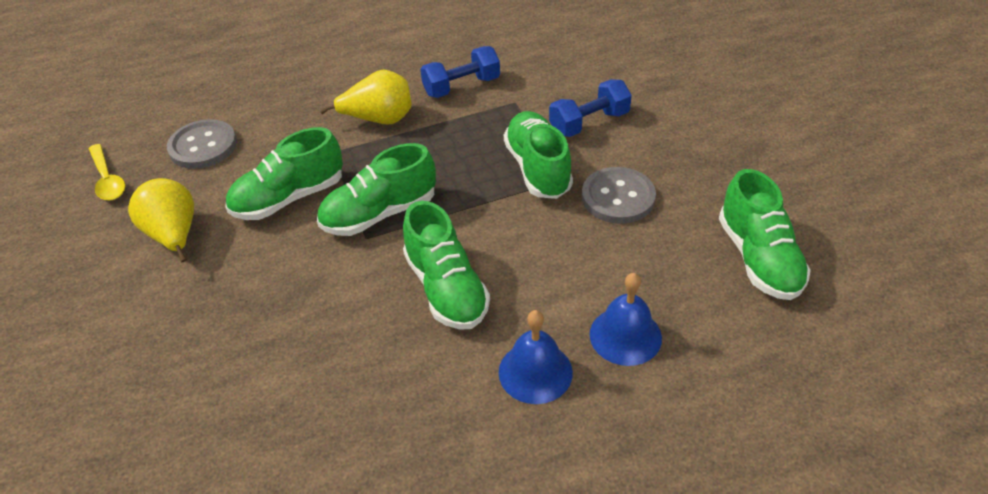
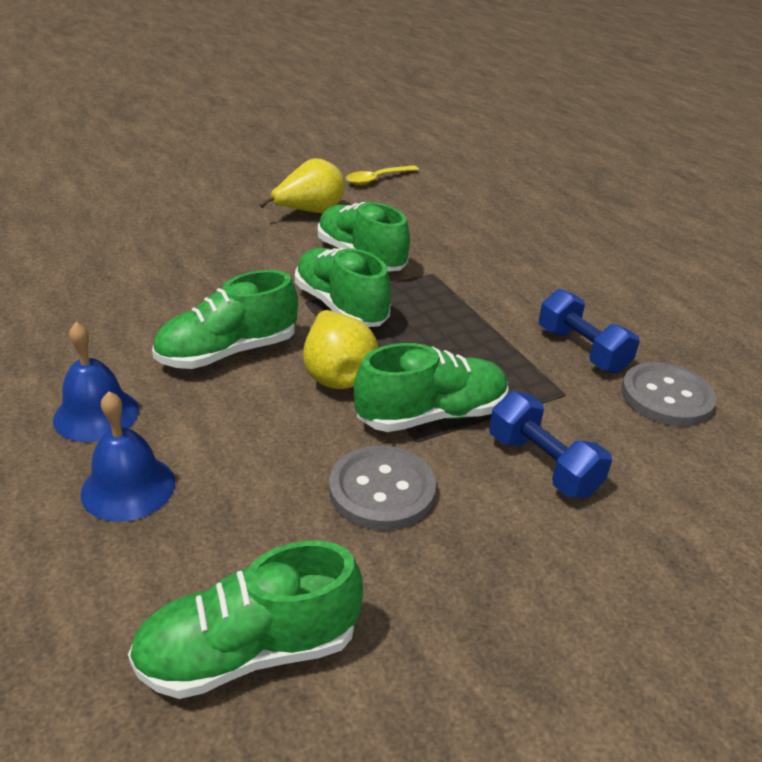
camera: 80 degrees right, 10 degrees down
grey button [167,119,237,169] -> grey button moved to [621,362,717,426]
yellow pear [320,70,412,125] -> yellow pear moved to [303,310,378,389]

